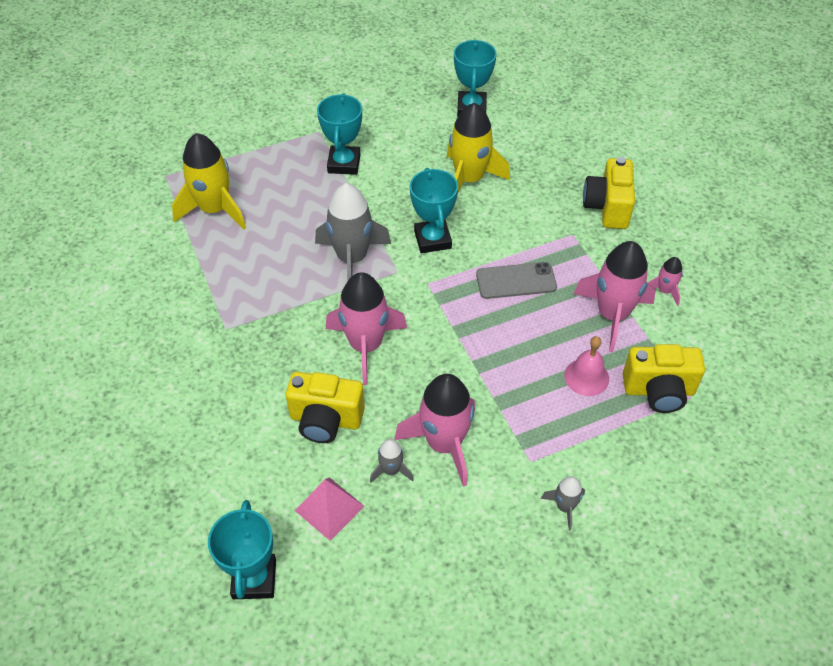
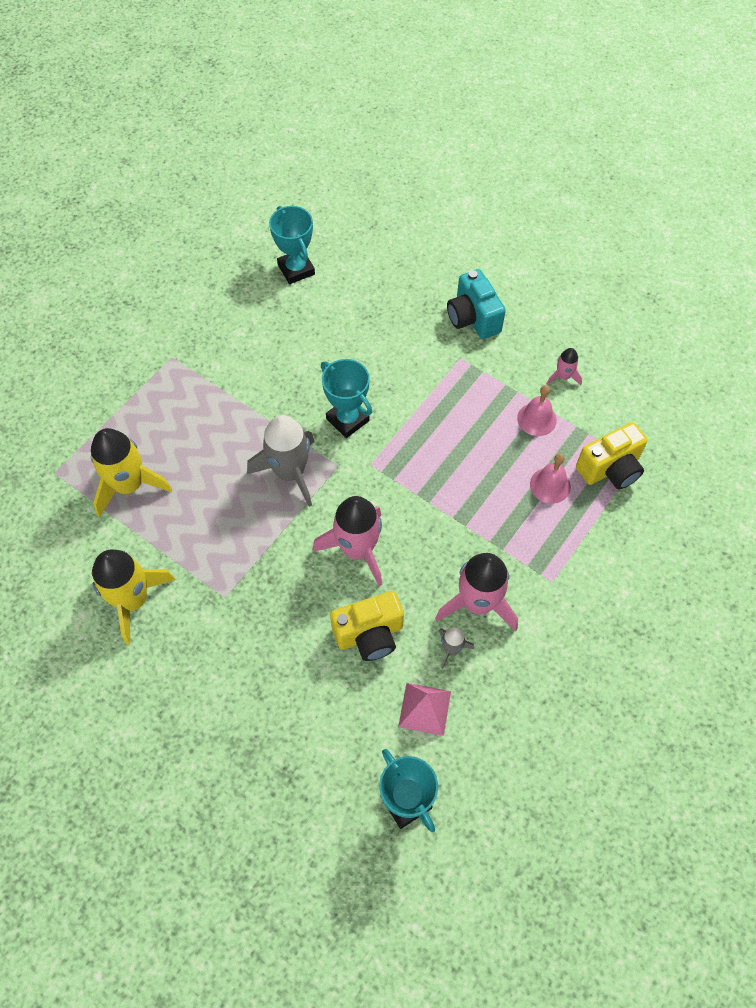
camera: 30 degrees left, 10 degrees up
turquoise trophy [317,94,362,175] -> none
yellow rocket [447,103,510,195] -> yellow rocket moved to [91,550,176,645]
grey phone [476,262,557,299] -> none
grey rocket [541,476,585,531] -> none
pink rocket [574,241,656,352] -> pink bell [517,385,557,436]
yellow camera [583,157,635,229] -> turquoise camera [447,269,506,339]

